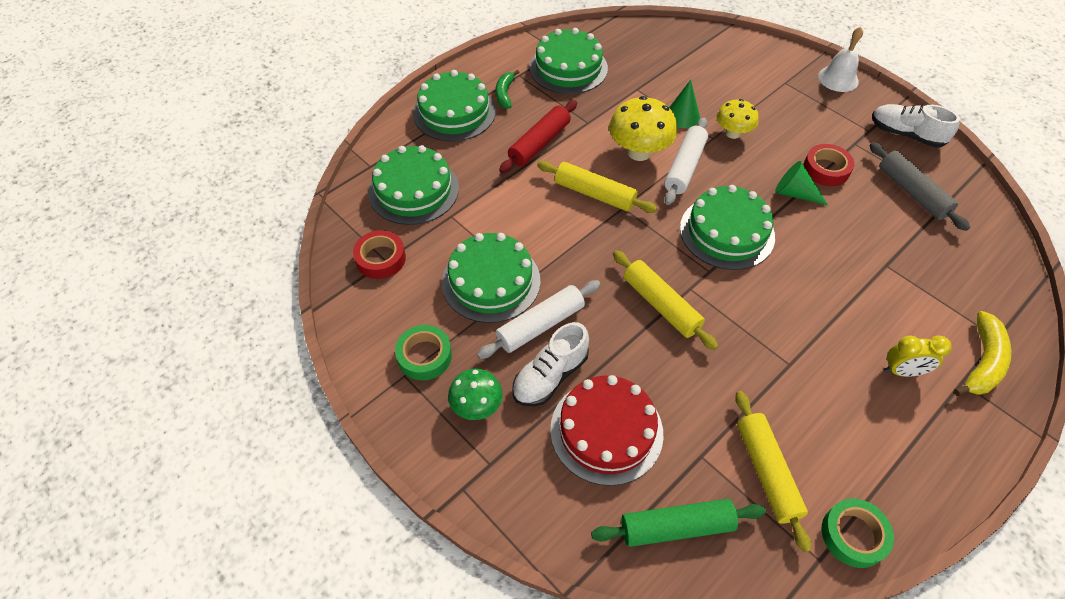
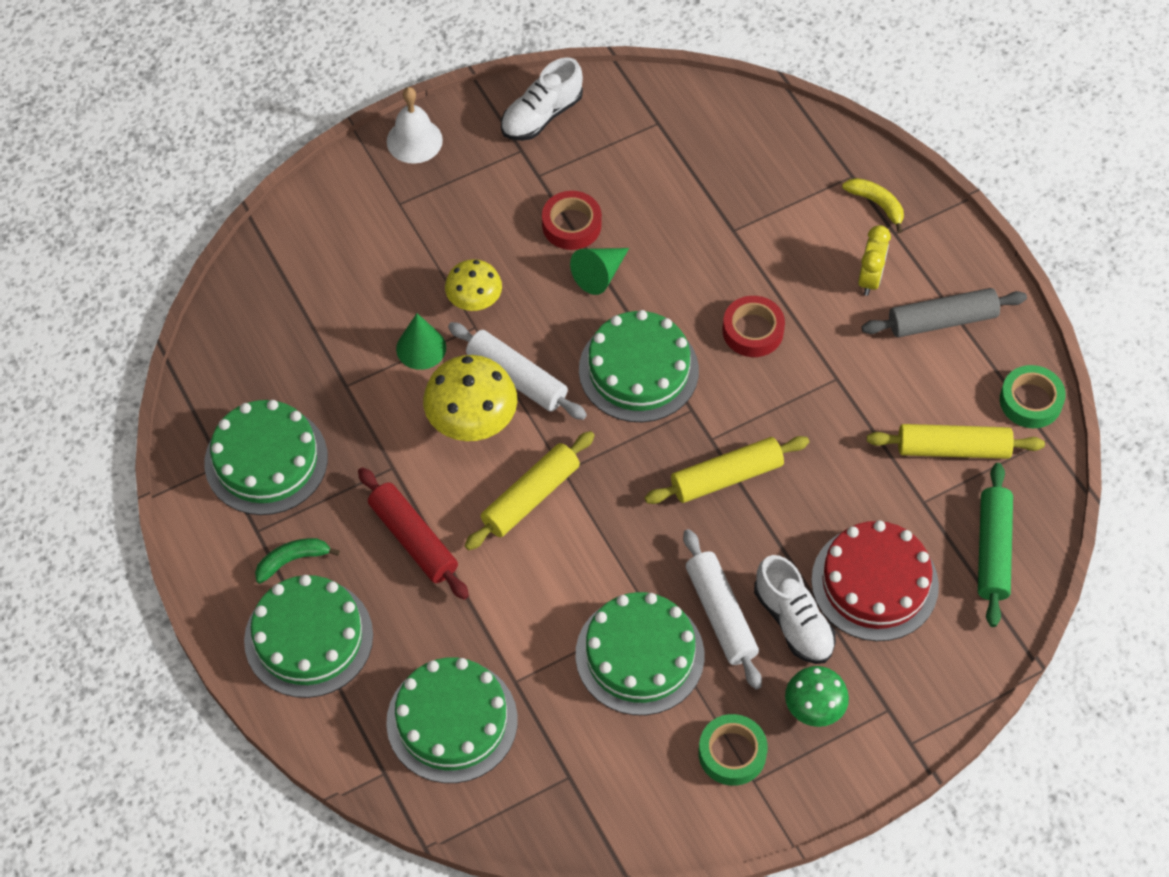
camera: 75 degrees left, 5 degrees up
red tape [353,230,406,279] -> red tape moved to [723,296,785,357]
green banana [496,70,519,109] -> green banana turned 135 degrees clockwise [255,538,340,584]
grey rolling pin [870,142,970,231] -> grey rolling pin moved to [862,288,1027,337]
yellow banana [954,311,1011,396] -> yellow banana [842,178,904,233], size x0.67

